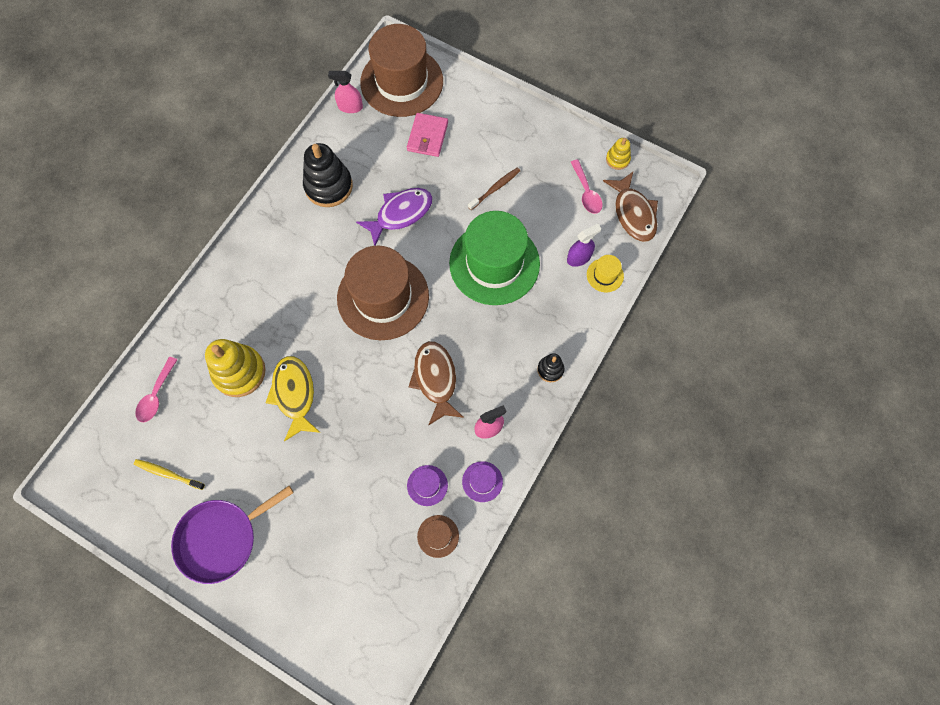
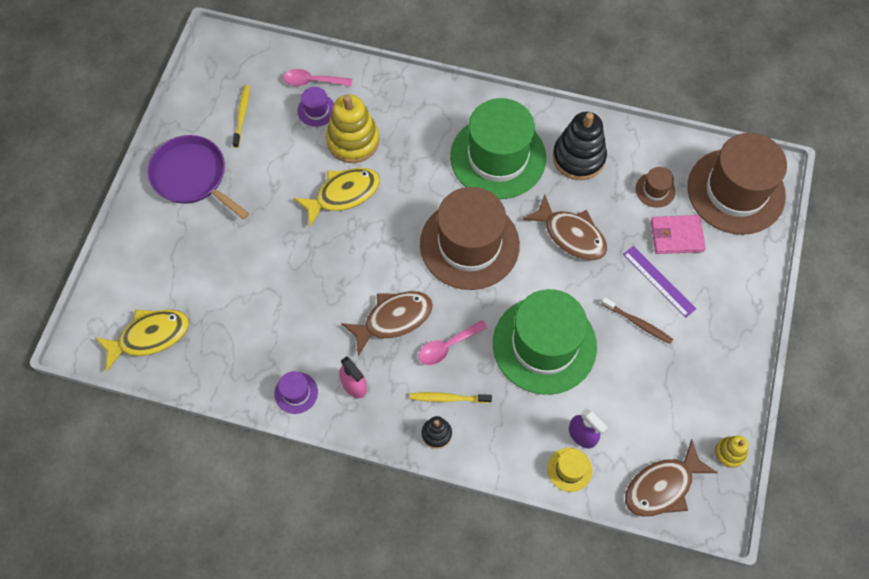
camera: 75 degrees right, 5 degrees down
pink spray bottle [328,71,363,113] -> none
purple fish [356,188,433,246] -> brown fish [522,194,607,260]
purple hat [407,465,448,506] -> purple hat moved to [297,87,334,127]
brown hat [417,515,459,558] -> brown hat moved to [636,167,676,208]
pink spoon [571,159,602,214] -> pink spoon moved to [418,320,487,365]
none -> yellow fish [95,309,189,372]
none -> yellow toothbrush [410,392,492,403]
none -> green hat [450,98,546,199]
none -> purple ruler [623,246,696,317]

